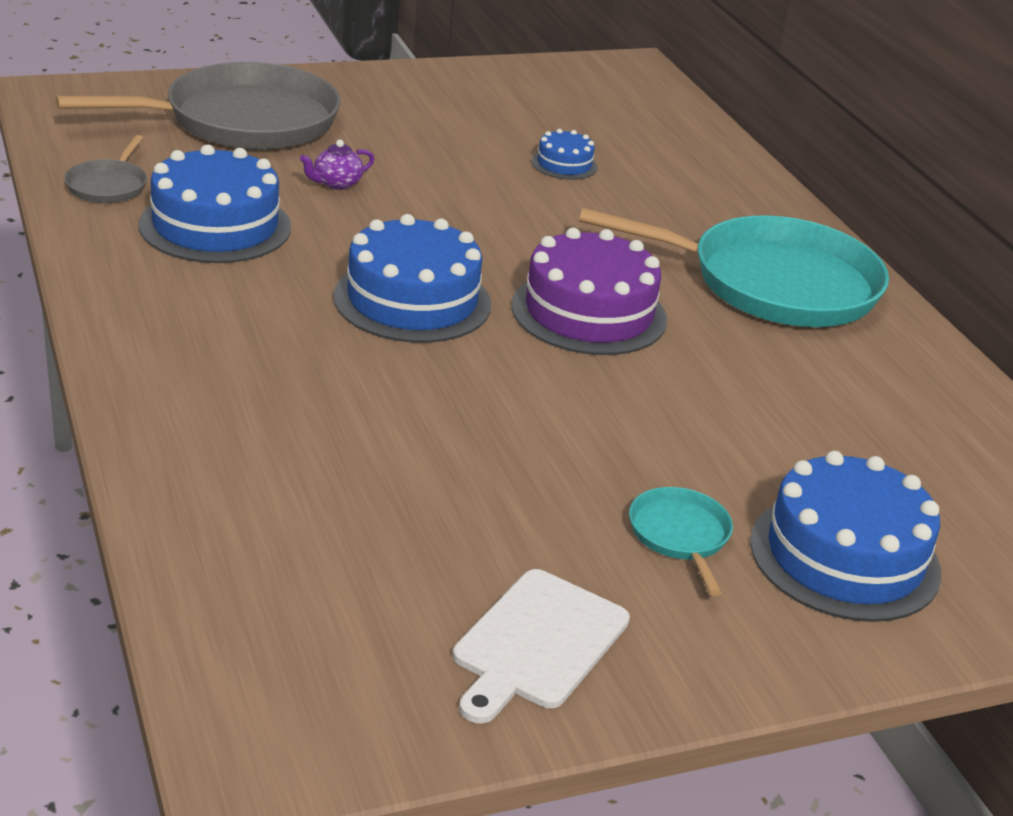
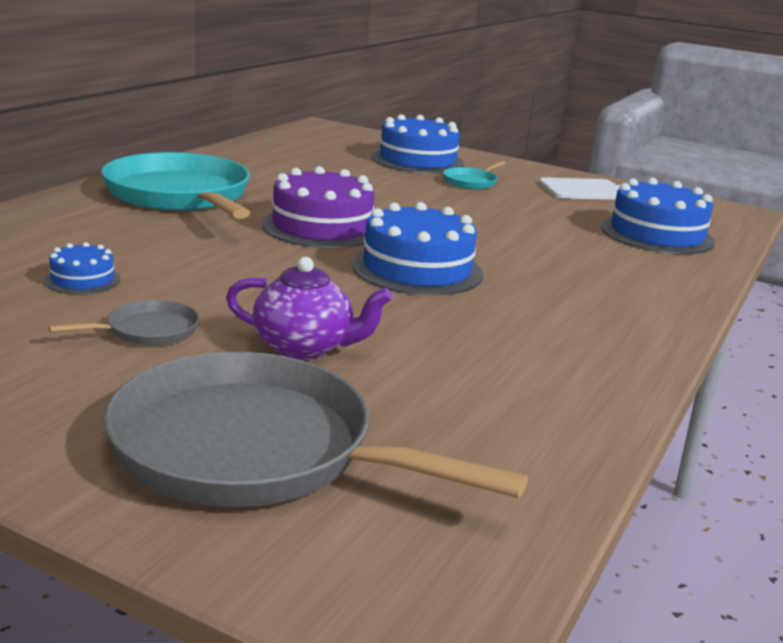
camera: 130 degrees left, 10 degrees down
grey pan [64,135,147,203] -> grey pan moved to [48,300,200,346]
blue cake [139,144,291,263] -> blue cake moved to [601,178,715,254]
purple teapot [300,140,374,190] -> purple teapot [226,257,392,359], size x1.73

